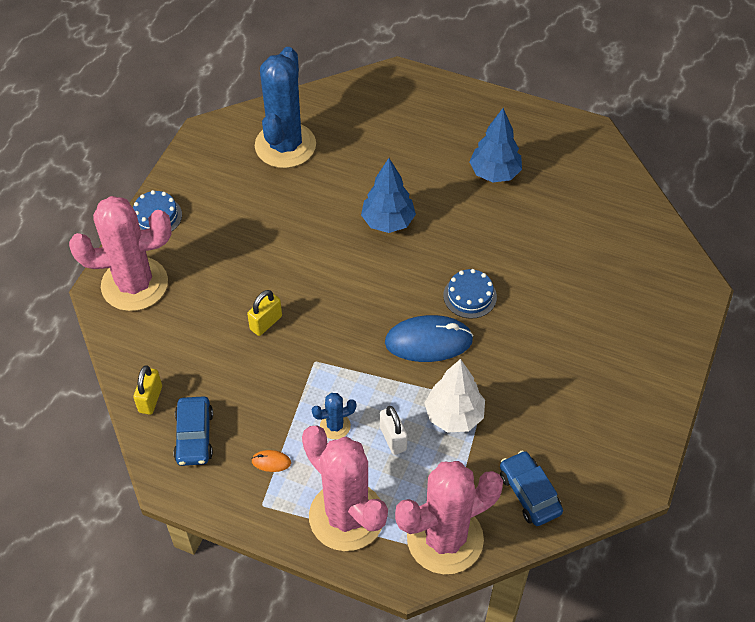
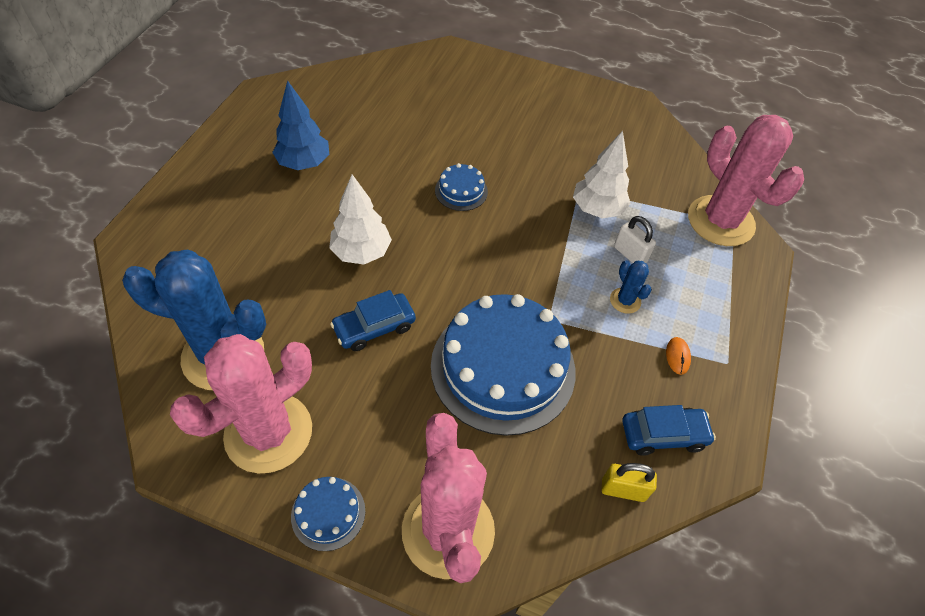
camera: 95 degrees left, 0 degrees up
yellow padlock [247,290,282,336] -> blue cake [431,294,575,436]
pink cactus [302,426,388,551] -> pink cactus moved to [170,334,312,473]
blue tree [361,158,416,233] -> white tree [329,174,392,264]
white padlock [380,406,408,455] -> white padlock turned 75 degrees clockwise [614,216,656,263]
blue mouse [385,315,473,362] -> none
blue car [500,450,563,526] -> blue car moved to [330,290,416,351]

